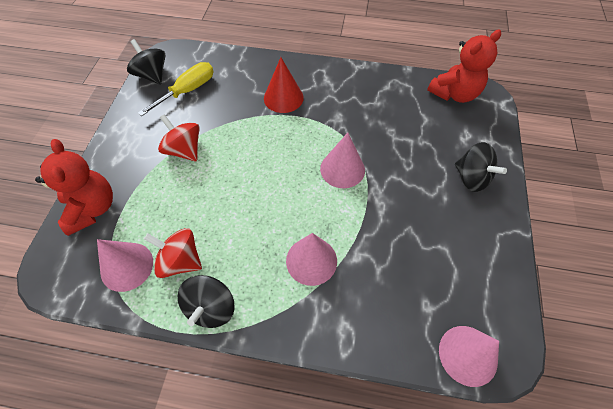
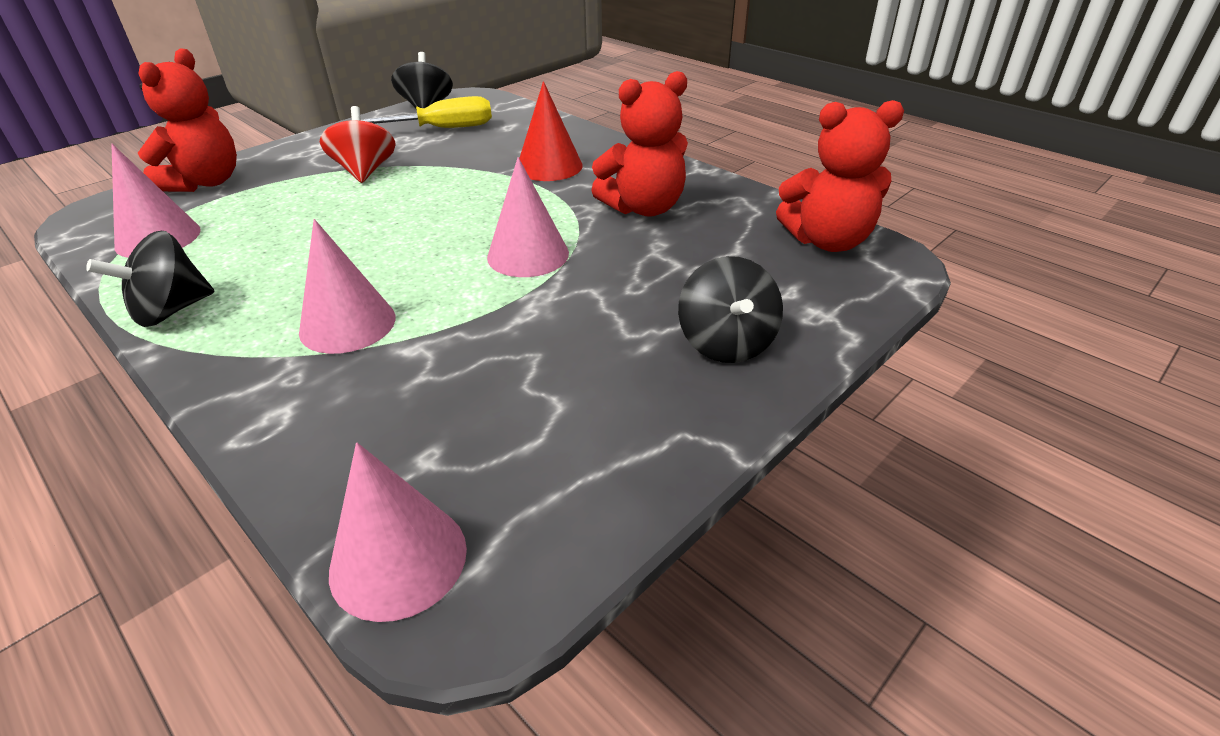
camera: 35 degrees right, 20 degrees down
red spinning top [144,228,202,278] -> none
none -> red teddy bear [591,71,688,217]

